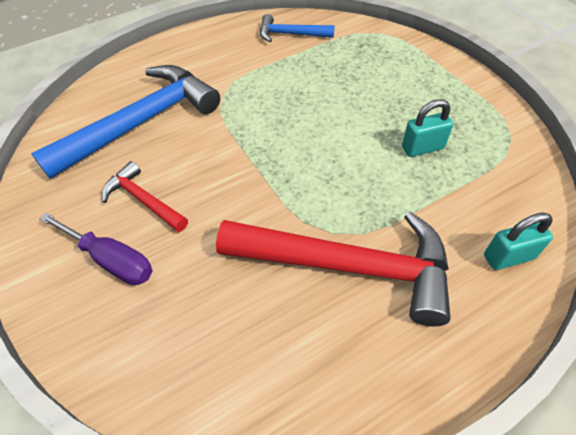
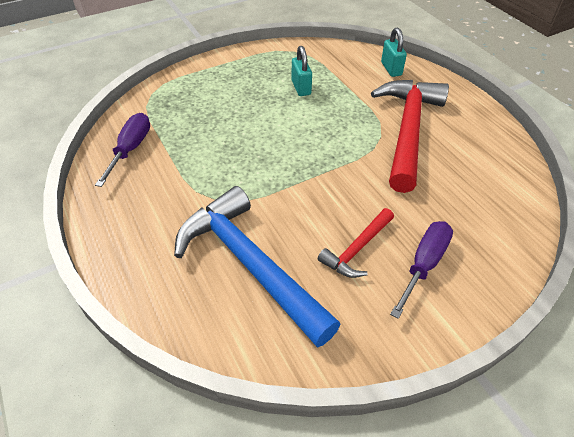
camera: 90 degrees left, 5 degrees down
blue hammer [260,14,334,42] -> purple screwdriver [95,113,150,187]

